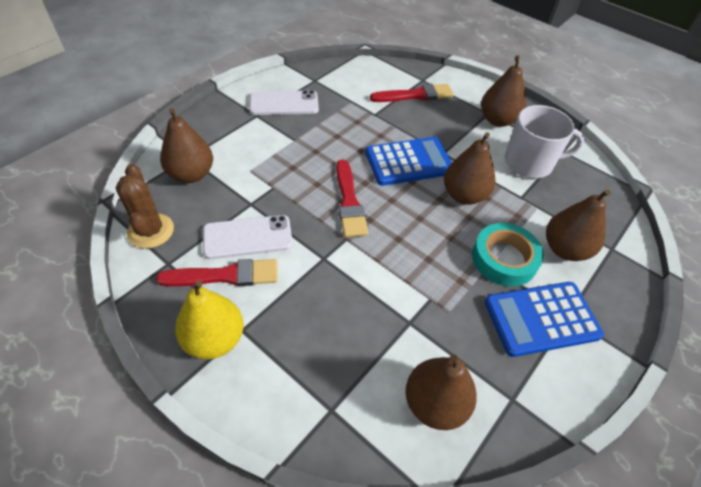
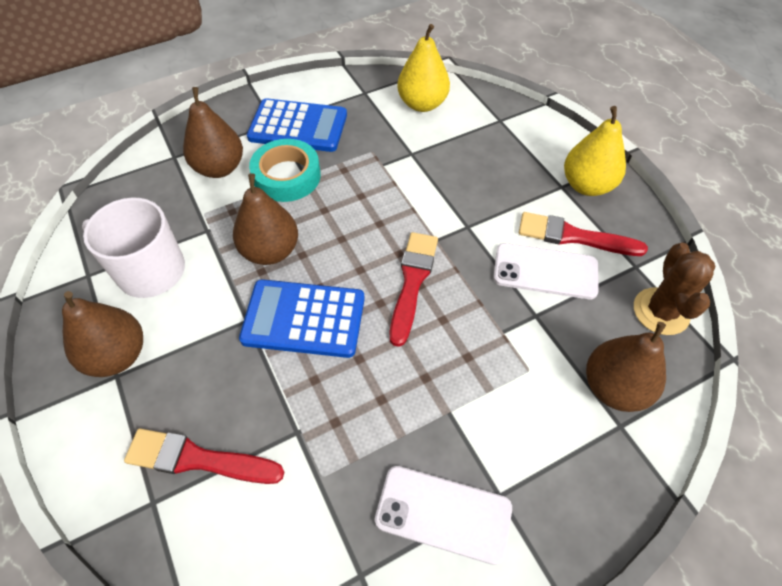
camera: 155 degrees left, 5 degrees up
brown pear [405,354,477,430] -> yellow pear [397,24,450,112]

